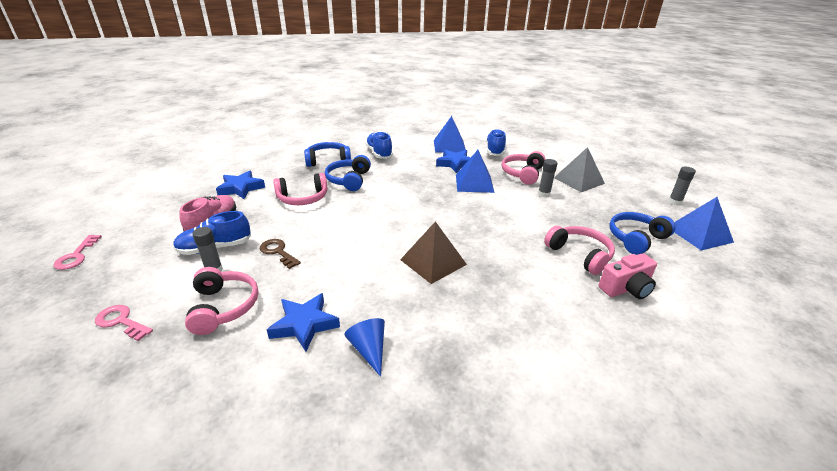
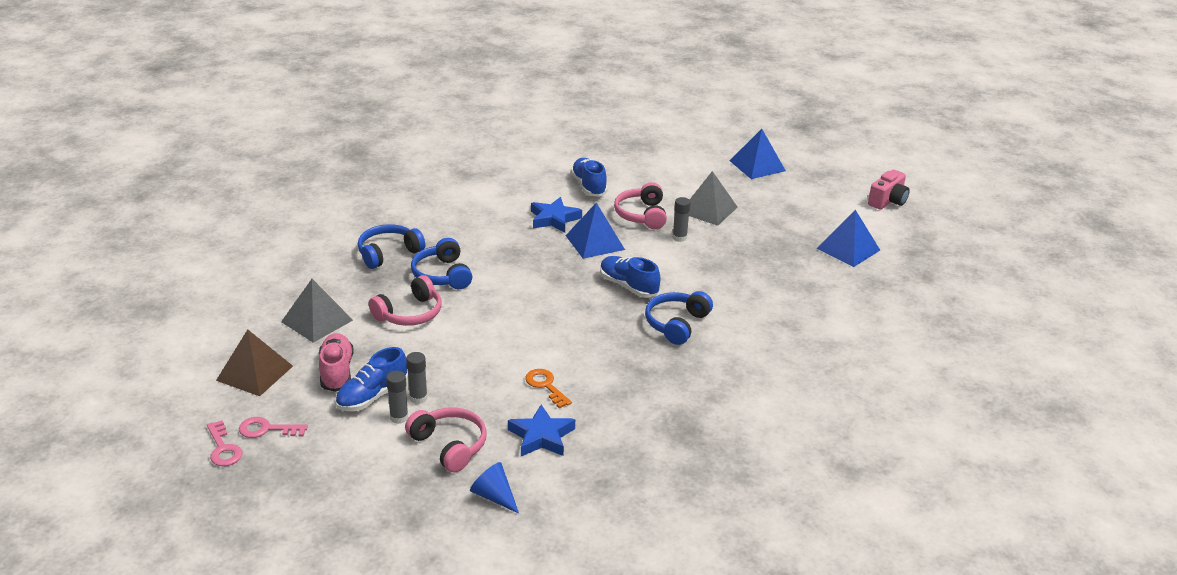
camera: 25 degrees left, 0 degrees up
pink key [95,305,153,341] -> pink key moved to [239,417,308,438]
blue star [216,171,265,199] -> grey pyramid [281,279,353,343]
brown key [260,239,301,269] -> none
blue cone [344,318,385,377] -> blue cone moved to [470,462,519,514]
blue shoe [365,131,393,159] -> blue shoe moved to [600,256,660,298]
brown pyramid [400,221,467,284] -> brown pyramid moved to [216,329,293,396]
blue pyramid [434,116,466,153] -> blue pyramid moved to [730,129,786,179]
pink headphones [544,226,615,275] -> none
pink camera [599,253,657,299] -> pink camera moved to [868,169,910,210]
blue headphones [609,212,676,255] -> blue headphones moved to [645,291,713,345]
grey glue stick [669,167,696,205] -> grey glue stick moved to [406,352,428,404]
none -> orange key [525,369,572,408]

